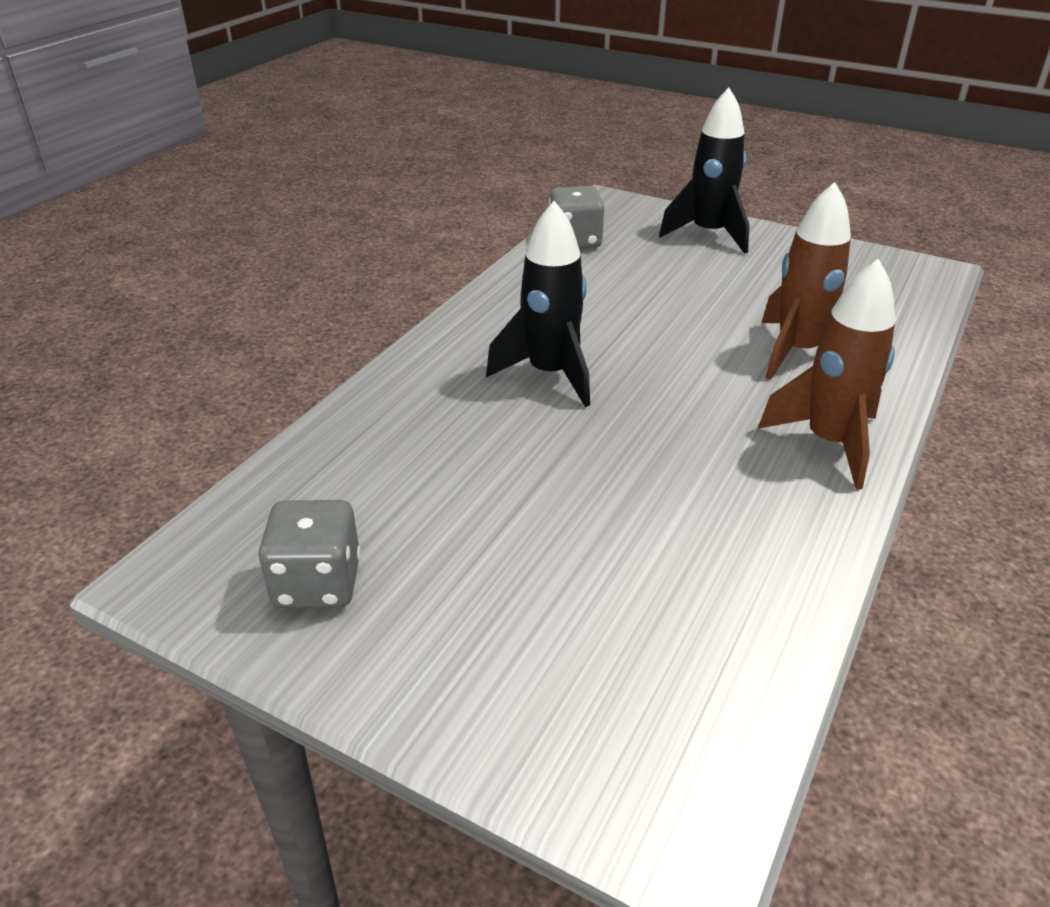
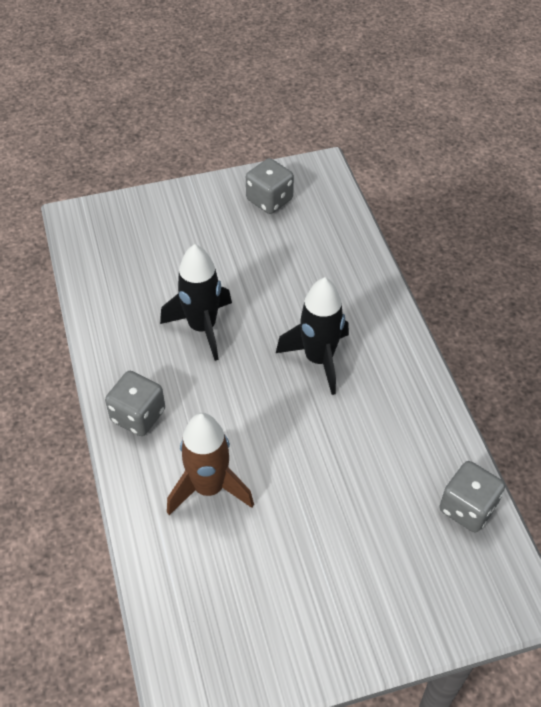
camera: 135 degrees right, 15 degrees up
black rocket [659,88,750,253] -> black rocket moved to [160,244,232,361]
brown rocket [758,259,896,490] -> grey dice [105,371,165,436]

